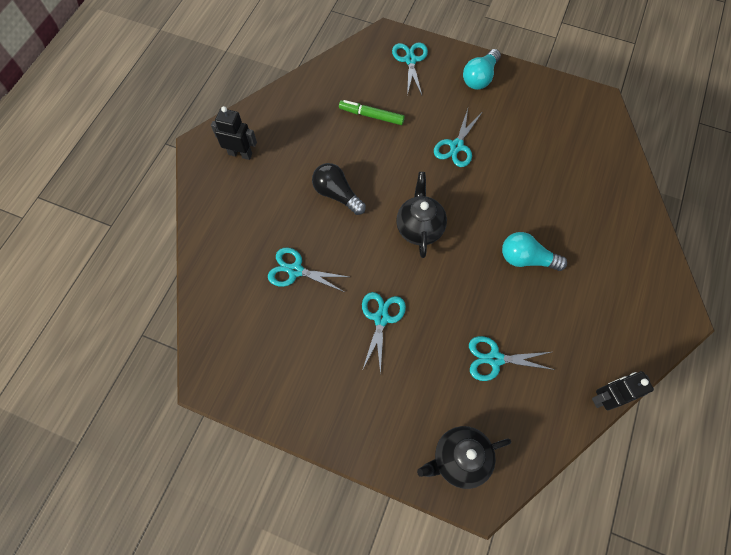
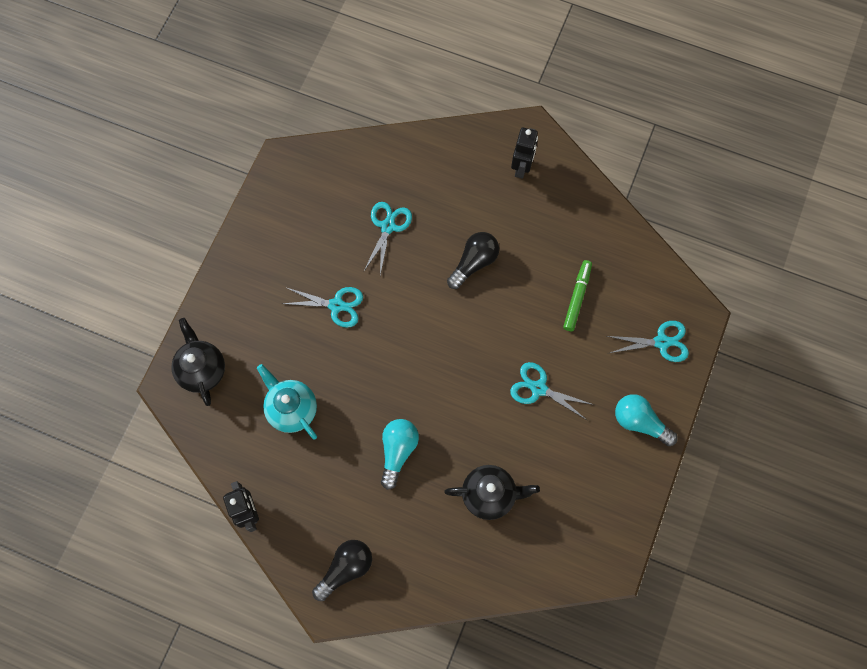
camera: 90 degrees right, 5 degrees up
black teapot [396,172,447,258] -> black teapot moved to [444,465,540,520]
turquoise scissors [469,336,555,381] -> turquoise teapot [257,364,317,440]
none -> black light bulb [312,540,372,601]

